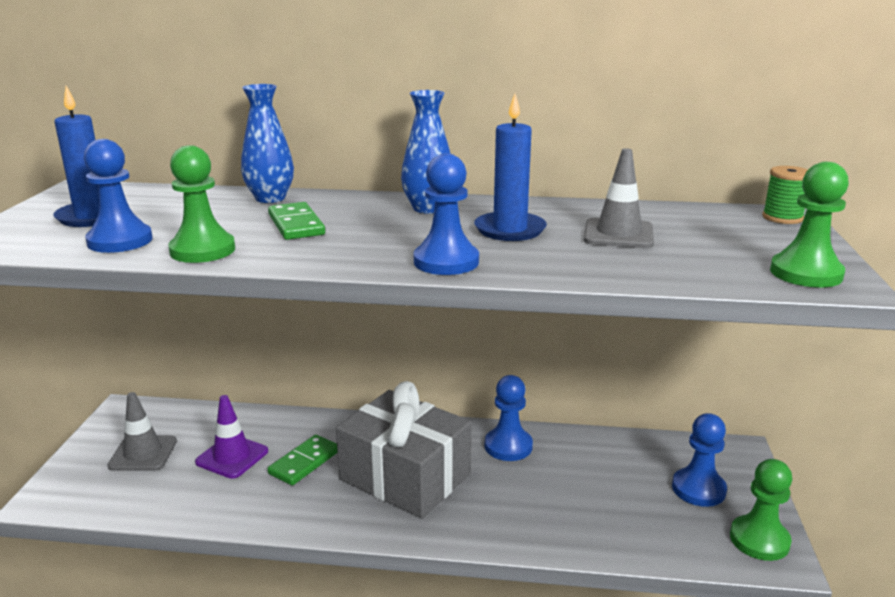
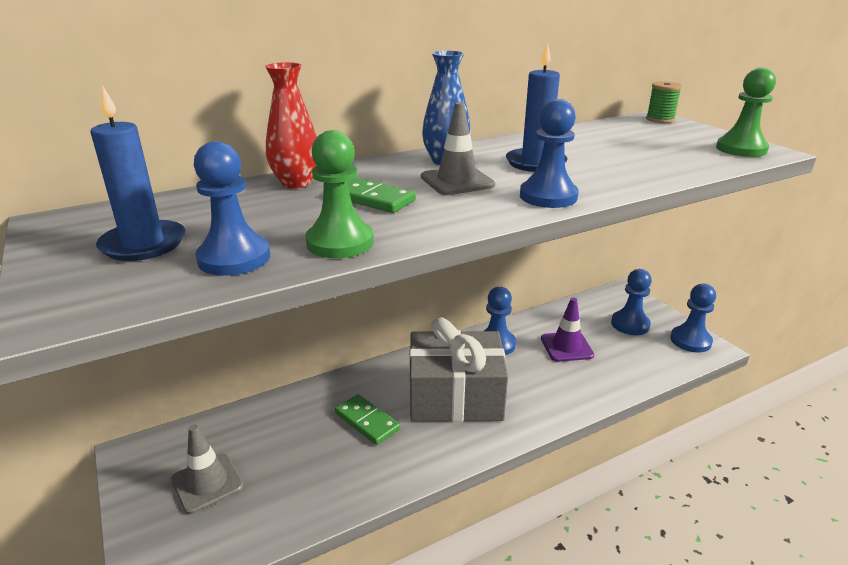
camera: 35 degrees left, 5 degrees up
purple traffic cone [195,395,268,479] -> purple traffic cone moved to [541,298,594,362]
blue vase [241,84,294,203] -> red vase [265,62,317,188]
green domino [268,435,338,485] -> green domino turned 45 degrees counterclockwise [335,394,400,445]
grey traffic cone [584,148,654,248] -> grey traffic cone moved to [421,102,495,195]
green pawn [730,459,792,561] -> blue pawn [670,284,716,353]

